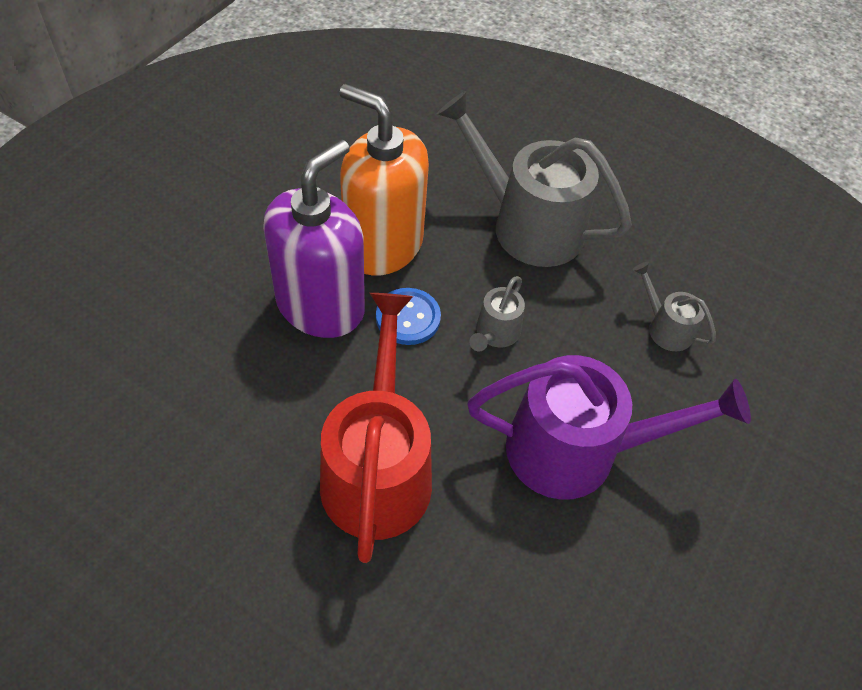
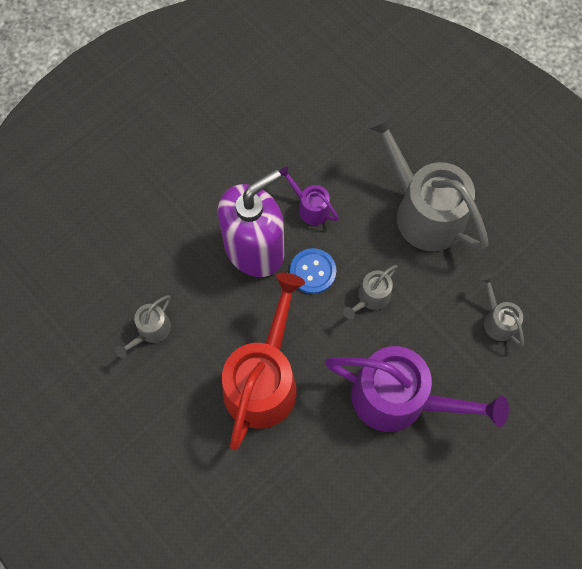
camera: 20 degrees right, 15 degrees up
orange soap dispenser [339,84,429,276] -> purple watering can [279,166,339,225]
none -> grey watering can [115,295,171,358]

